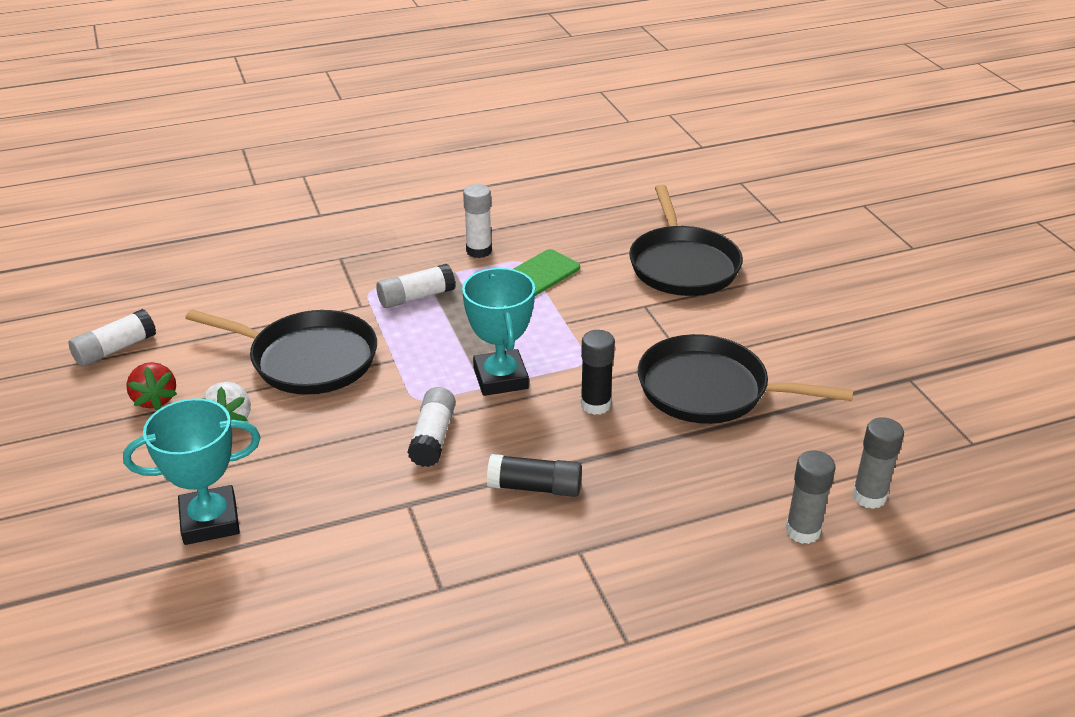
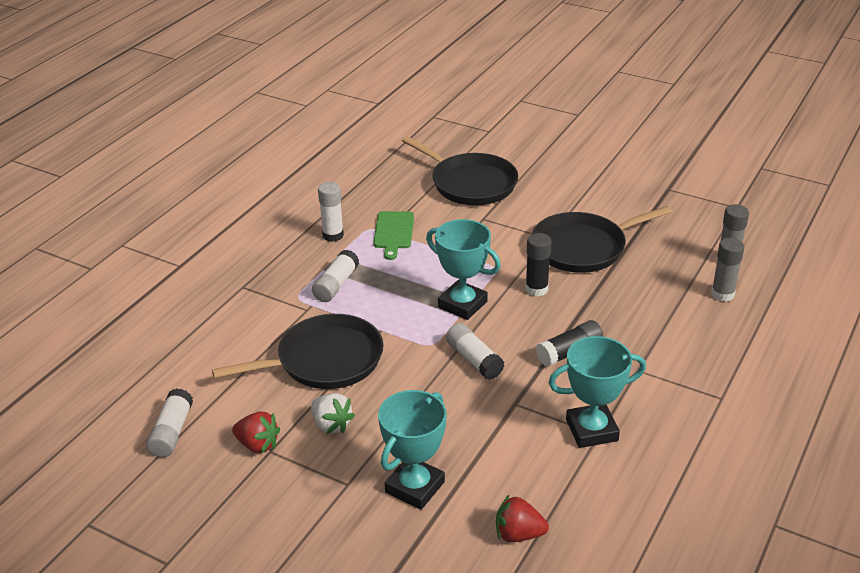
camera: 40 degrees left, 0 degrees up
none -> red strawberry [496,494,549,542]
none -> turquoise trophy [549,336,646,448]

